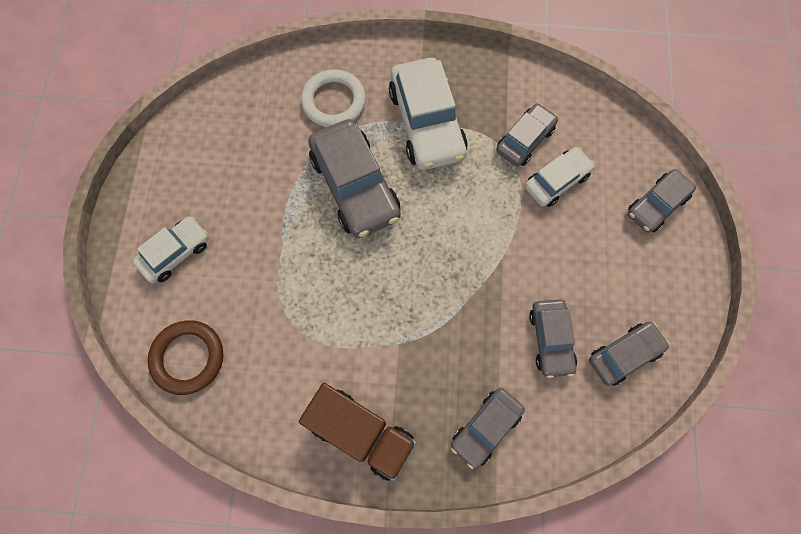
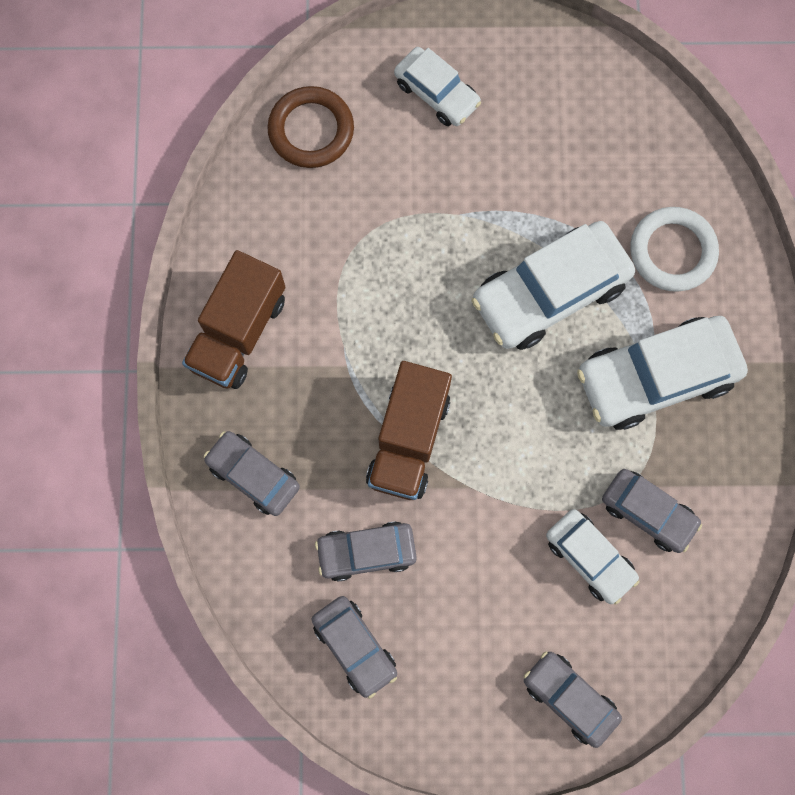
camera: 85 degrees right, 5 degrees up
grey car [308,119,401,238] -> white car [472,221,635,350]
none -> brown truck [366,361,452,500]

